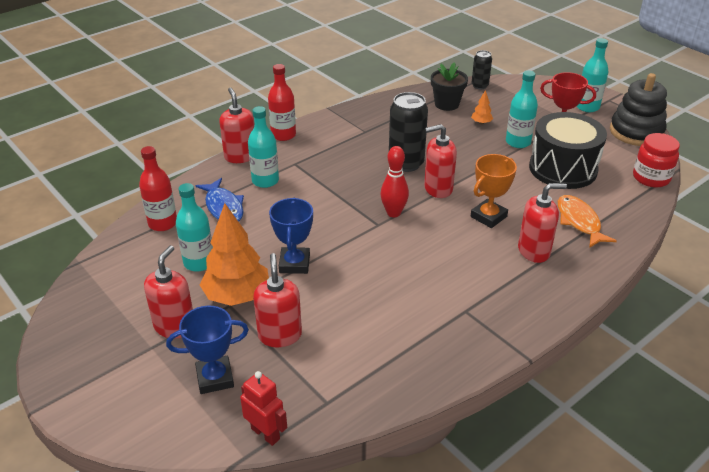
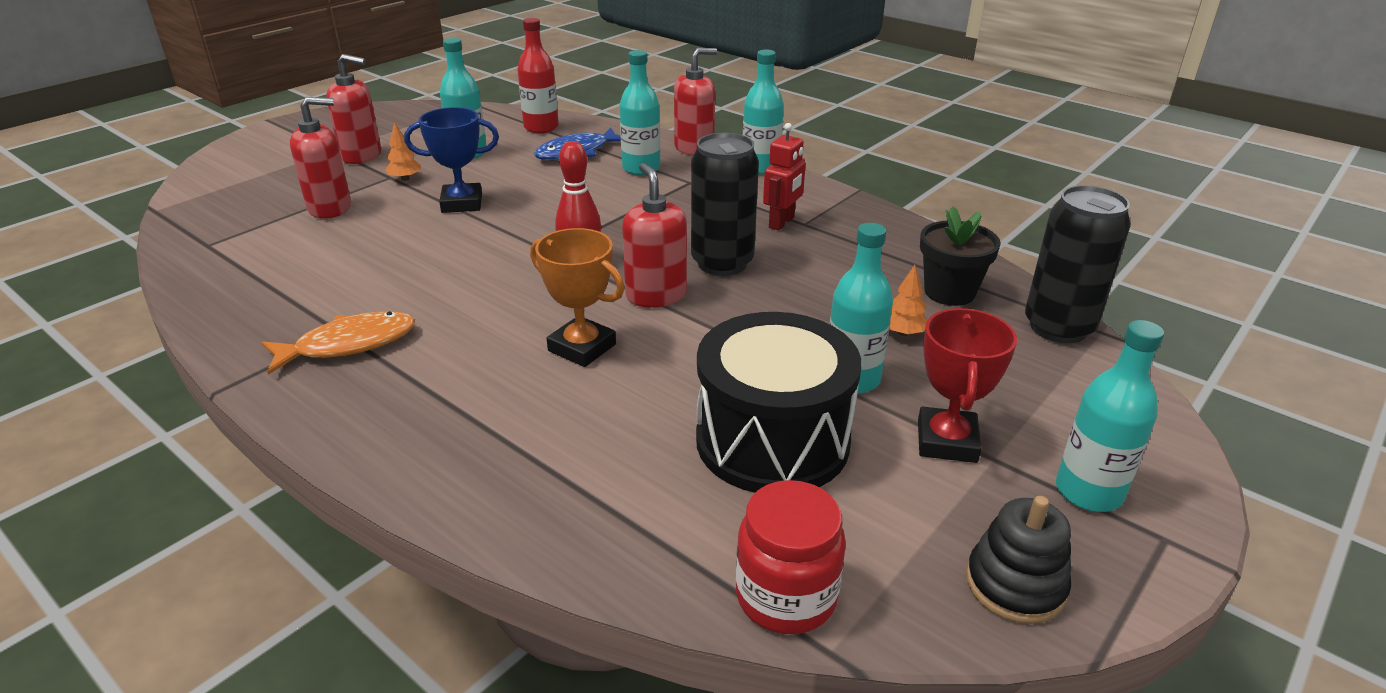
camera: 80 degrees right, 5 degrees down
blue trophy [166,306,249,394] -> none
orange tree [200,203,269,306] -> orange tree [385,122,421,181], size x0.42
red robot [240,371,287,446] -> red robot moved to [763,123,806,231]
red bottle [268,64,296,141] -> turquoise bottle [743,50,784,174]
black can [471,50,492,89] -> black can [1025,185,1131,343], size x1.78
red soap dispenser [518,183,567,263] -> none
orange fish [558,195,617,248] -> orange fish moved to [262,312,415,375]
black stacking toy [610,73,667,146] -> black stacking toy [966,496,1071,624], size x0.63

